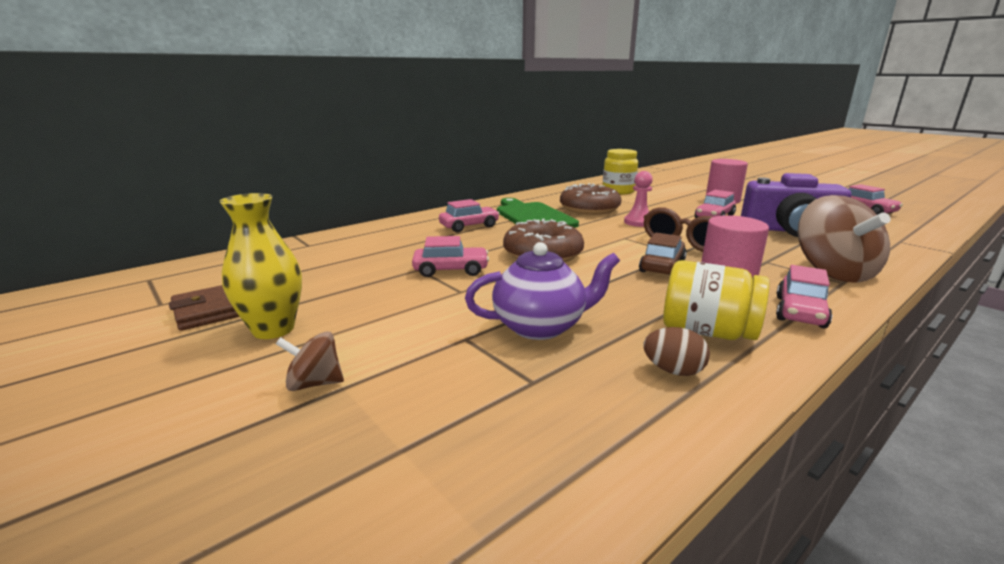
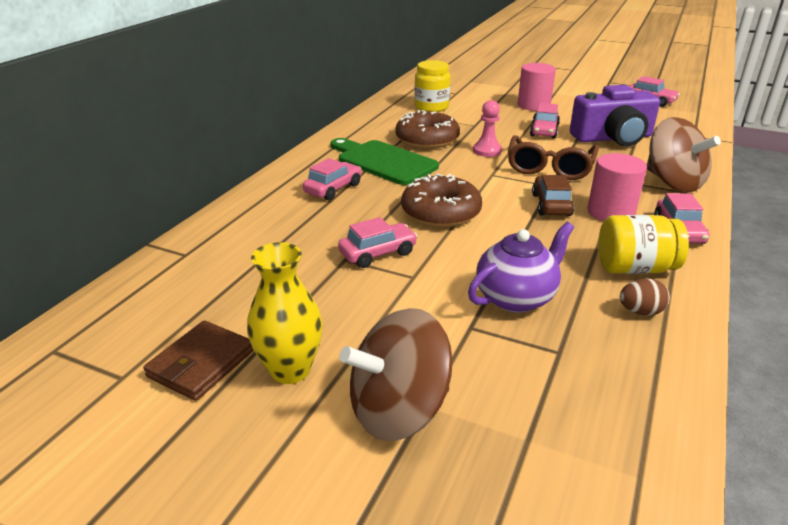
camera: 25 degrees left, 10 degrees up
brown spinning top [276,331,344,391] -> brown spinning top [339,308,453,441], size x2.09

